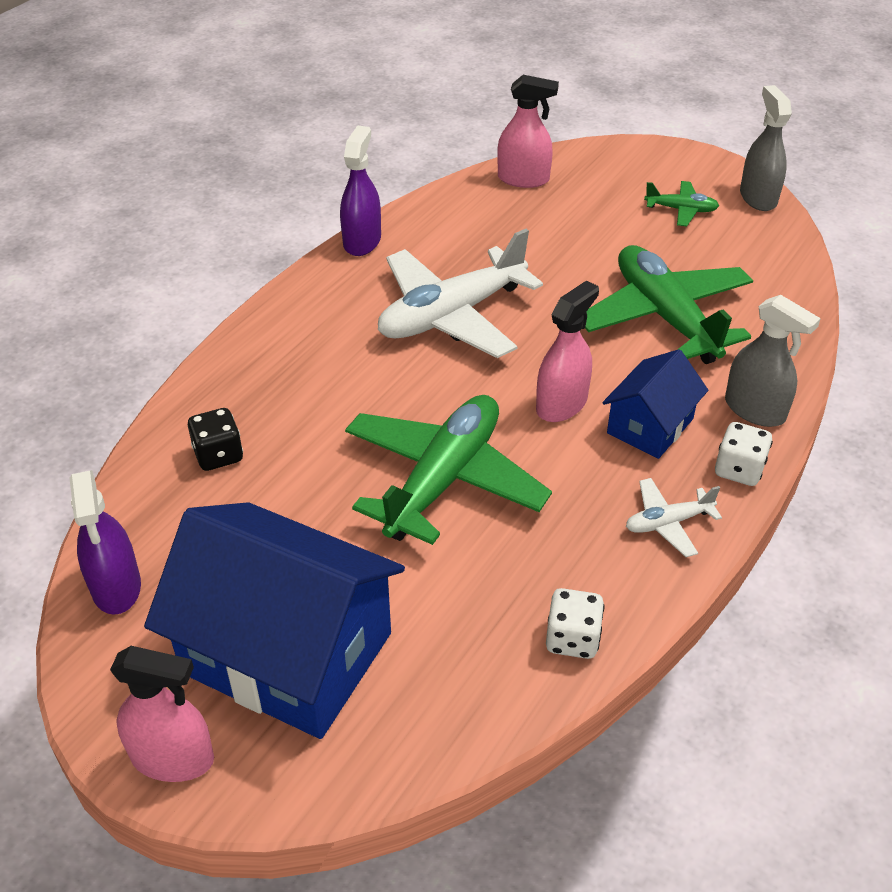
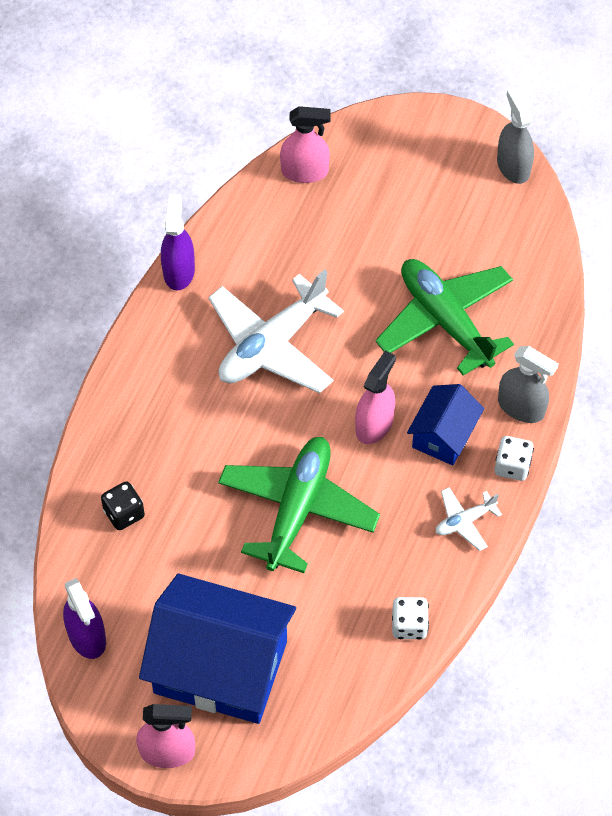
camera: 10 degrees left, 15 degrees up
green plane [644,181,719,227] -> none

